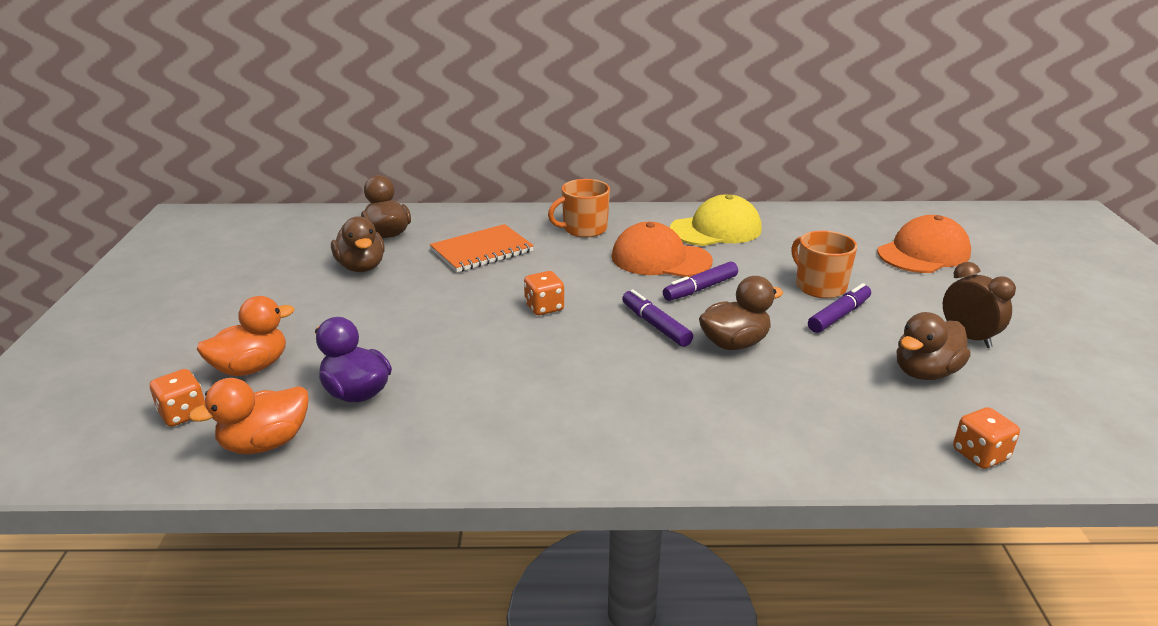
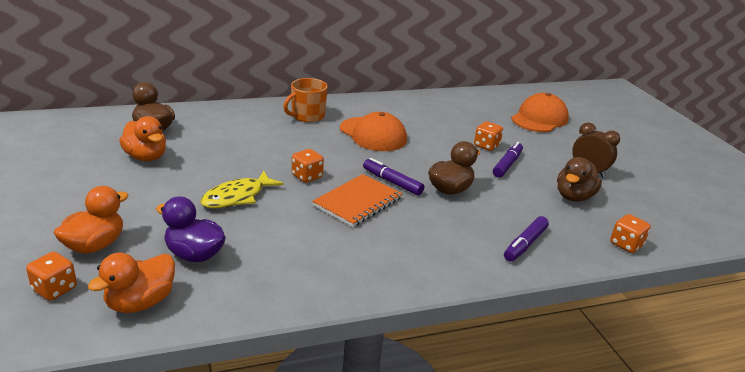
camera: 20 degrees left, 0 degrees up
brown duck [331,216,385,272] -> orange duck [119,116,166,161]
orange notebook [430,224,534,272] -> orange notebook moved to [312,174,402,227]
orange cap [611,222,713,277] -> orange cap turned 135 degrees counterclockwise [340,112,407,151]
purple marker [663,261,738,301] -> purple marker moved to [504,216,549,262]
yellow cap [670,194,762,246] -> none
orange mug [791,230,857,298] -> orange dice [474,121,503,151]
none -> yellow fish [200,171,284,208]

